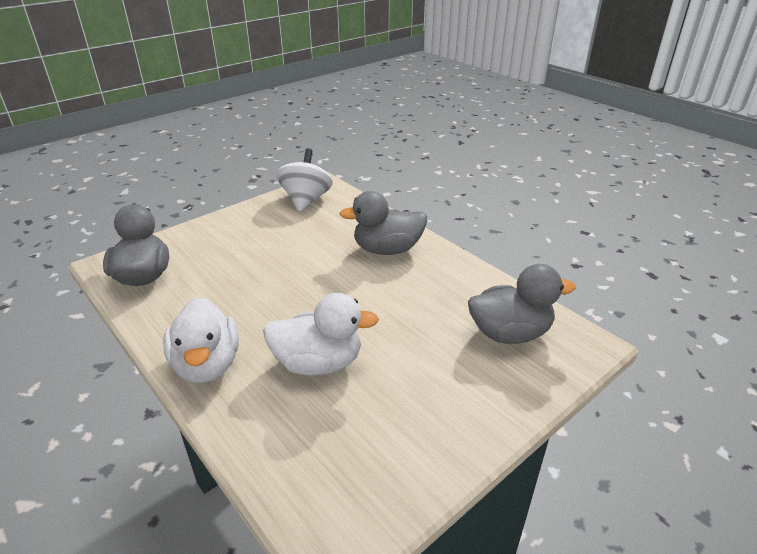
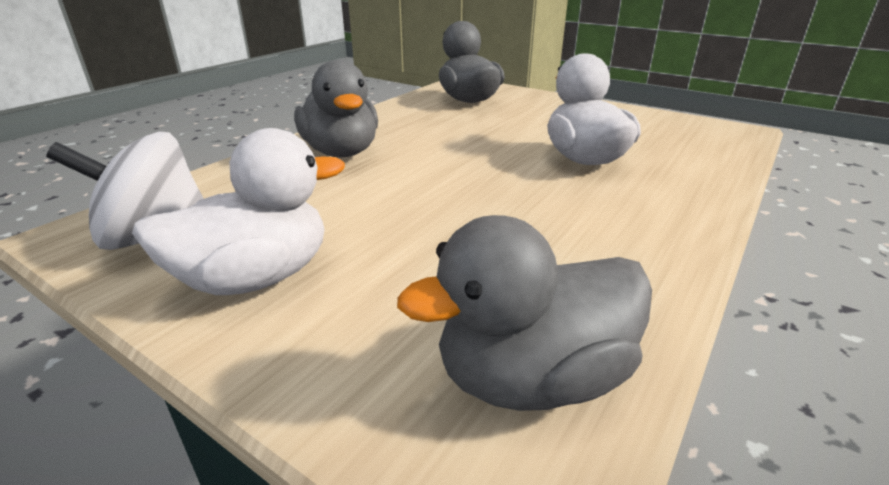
camera: 105 degrees left, 5 degrees down
white duck [163,297,239,383] -> white duck moved to [132,128,345,295]

